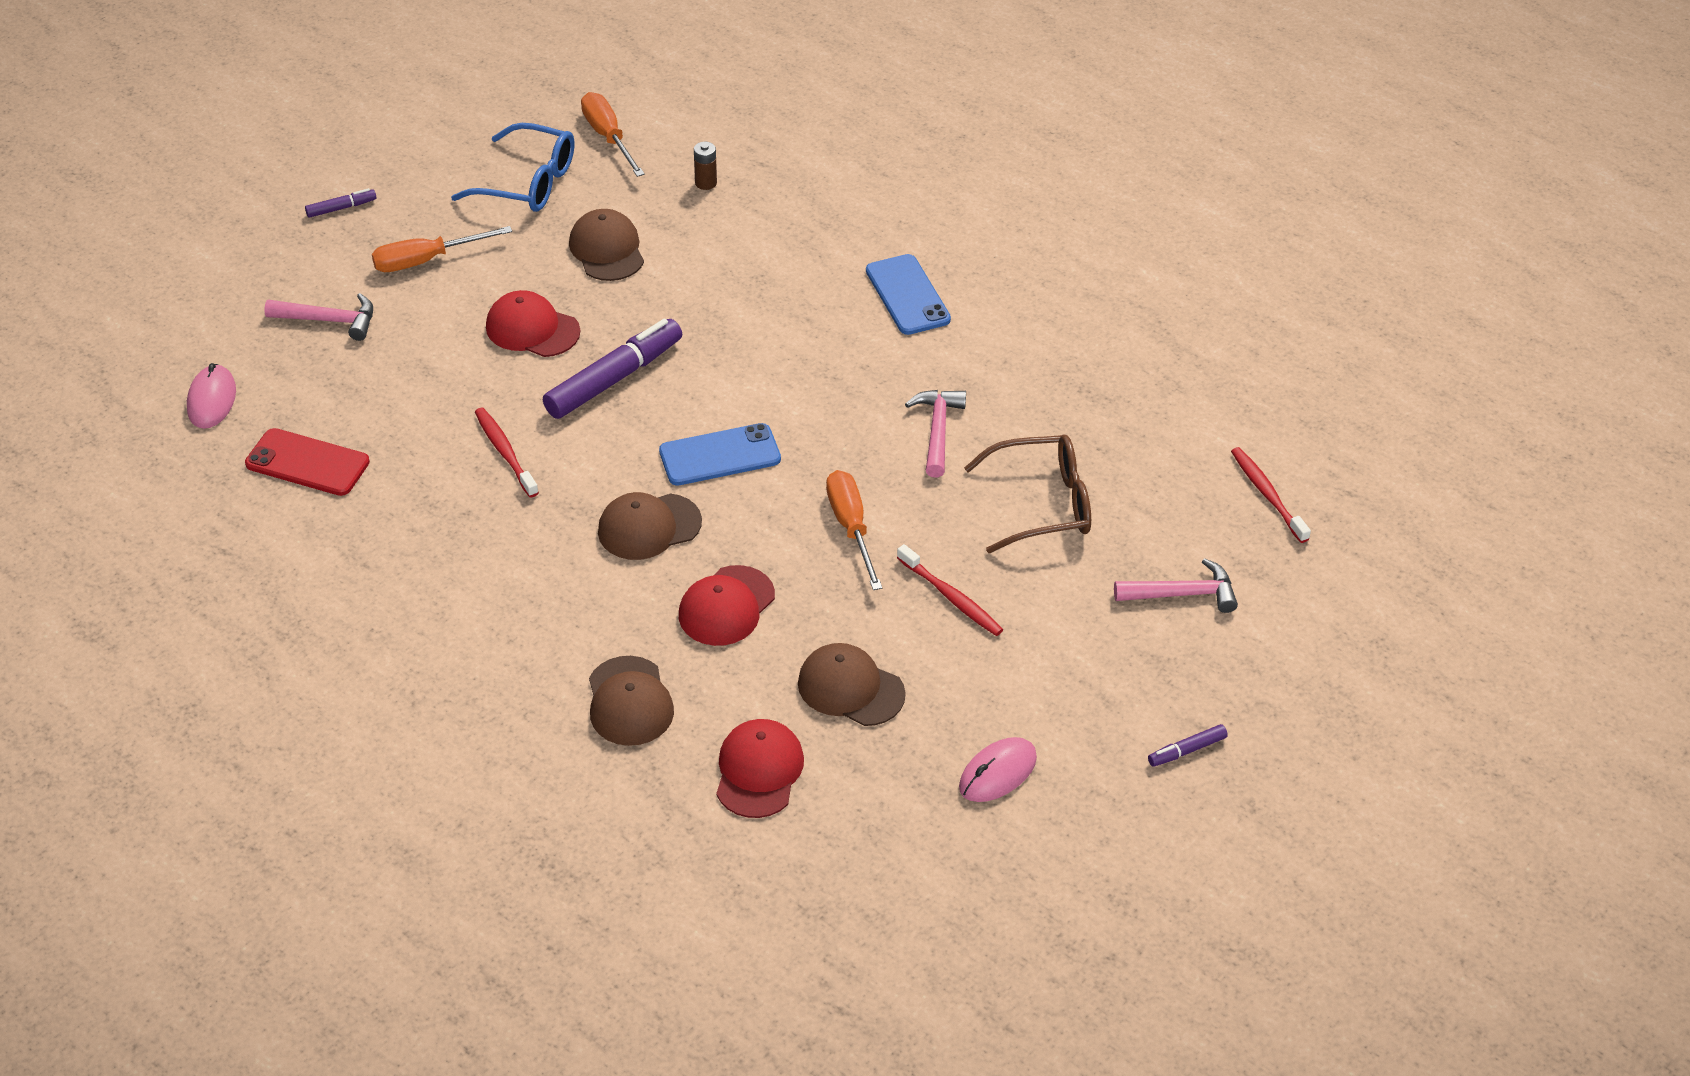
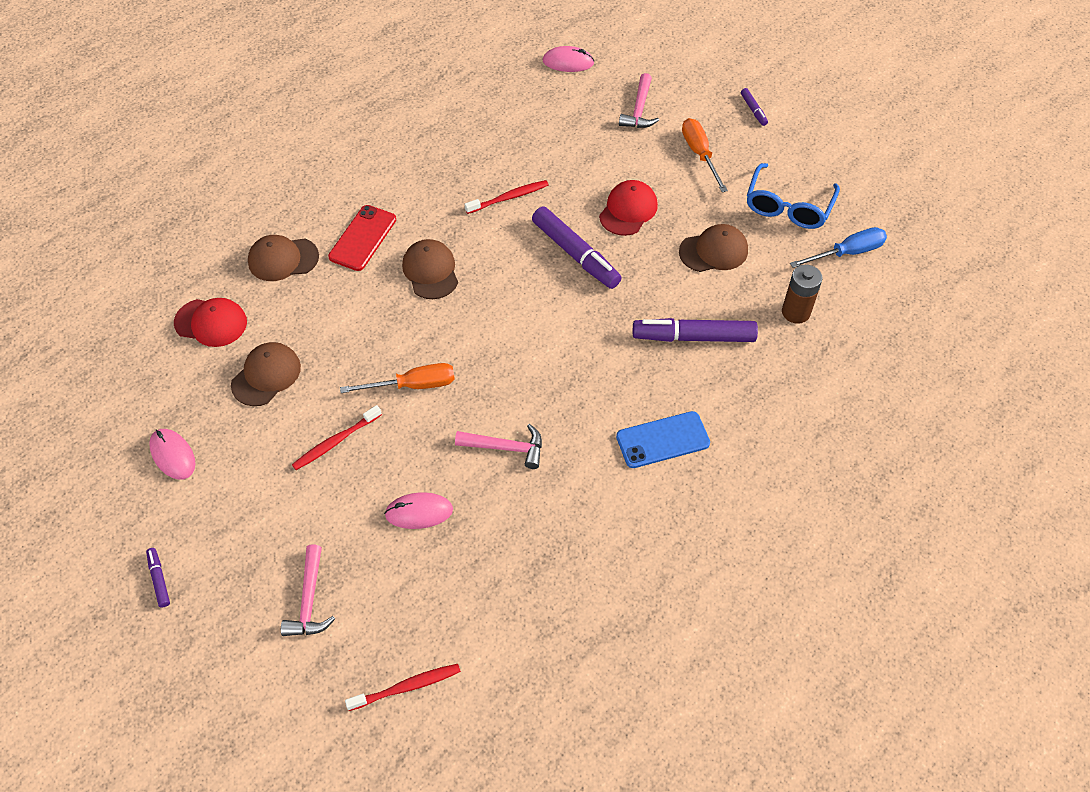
camera: 95 degrees right, 10 degrees up
red phone [245,428,370,496] -> red phone moved to [328,205,396,271]
orange screwdriver [581,92,645,177] -> blue screwdriver [790,227,887,268]
blue phone [659,423,781,486] -> none
red cap [679,565,775,646] -> none
brown battery [694,142,717,190] -> brown battery [782,265,822,324], size x1.66
brown glasses [964,434,1091,553] -> pink mouse [384,492,453,529]
none -> purple marker [633,318,758,342]

